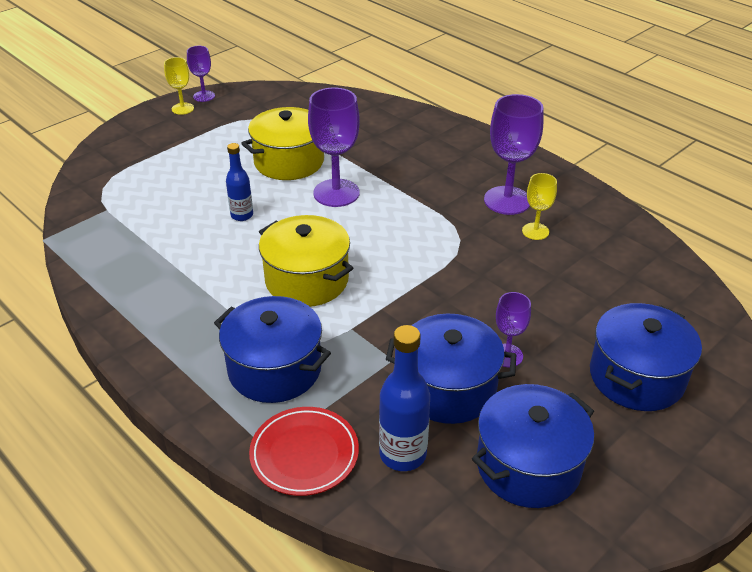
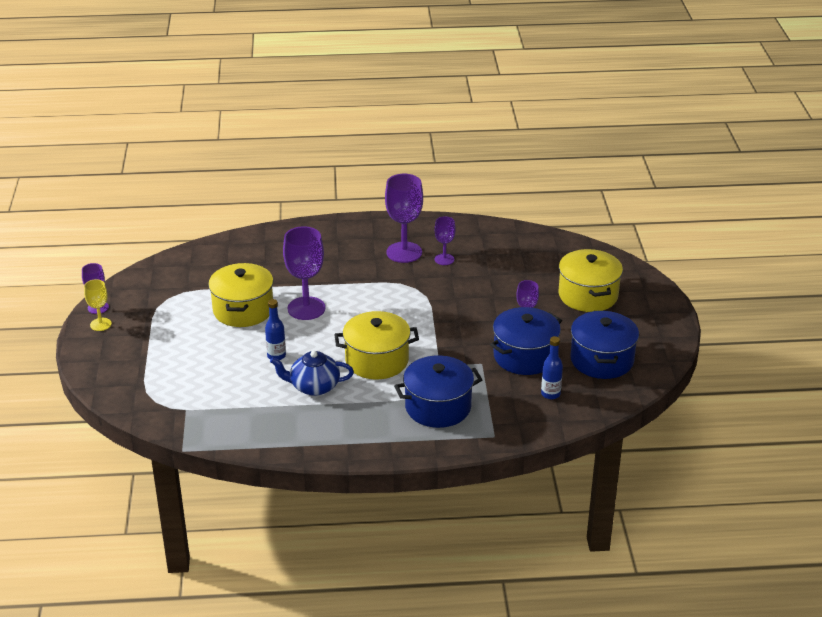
camera: 50 degrees left, 5 degrees down
red plate [249,407,359,496] -> none
blue bottle [379,325,430,471] -> blue bottle [541,336,563,399], size x0.65
yellow goblet [522,173,557,240] -> purple goblet [434,216,456,265]
blue pot [590,303,702,411] -> yellow pot [559,249,623,312]
none -> blue teapot [270,351,354,396]

